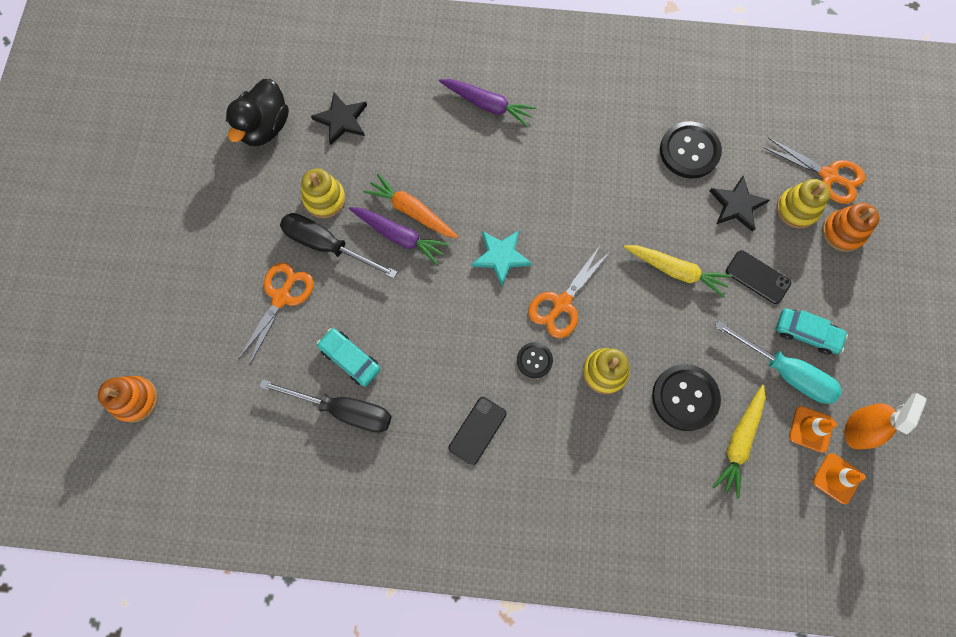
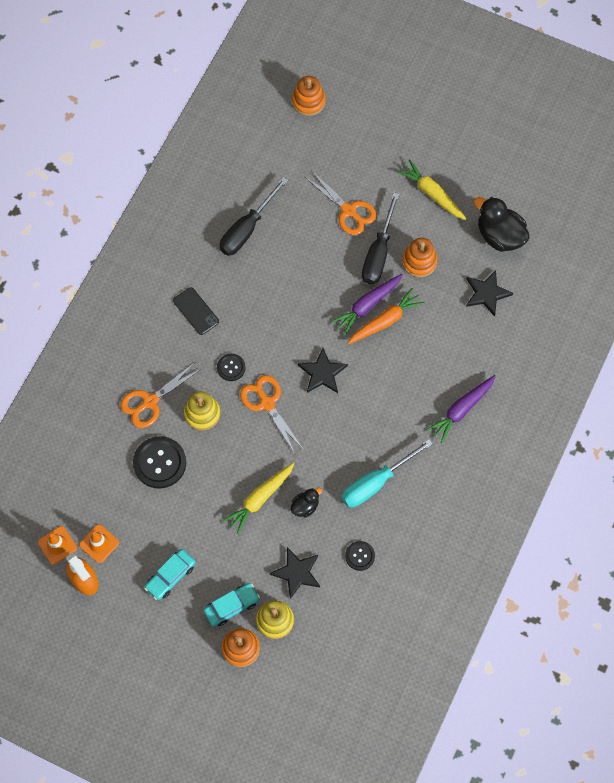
camera: 110 degrees right, 5 degrees down
black screwdriver [280,213,398,279] -> black screwdriver turned 150 degrees clockwise [362,192,399,284]
yellow stacking toy [302,168,346,218] -> orange stacking toy [402,238,437,277]
turquoise car [317,328,380,386] -> turquoise car moved to [203,583,260,626]
turquoise star [471,231,532,286] -> black star [298,348,348,393]
black button [660,121,722,179] -> black button [345,541,375,571], size x0.55
yellow carrot [712,385,765,499] -> yellow carrot moved to [397,159,466,220]
turquoise screwdriver [714,320,842,404] -> turquoise screwdriver moved to [342,439,433,508]
black phone [726,250,791,304] -> none
orange scissors [762,137,865,204] -> orange scissors moved to [120,363,201,428]
none -> black duck [291,488,322,518]

